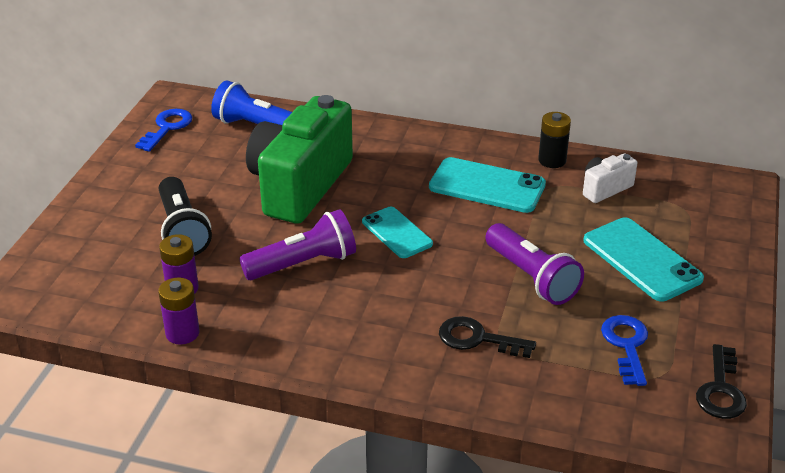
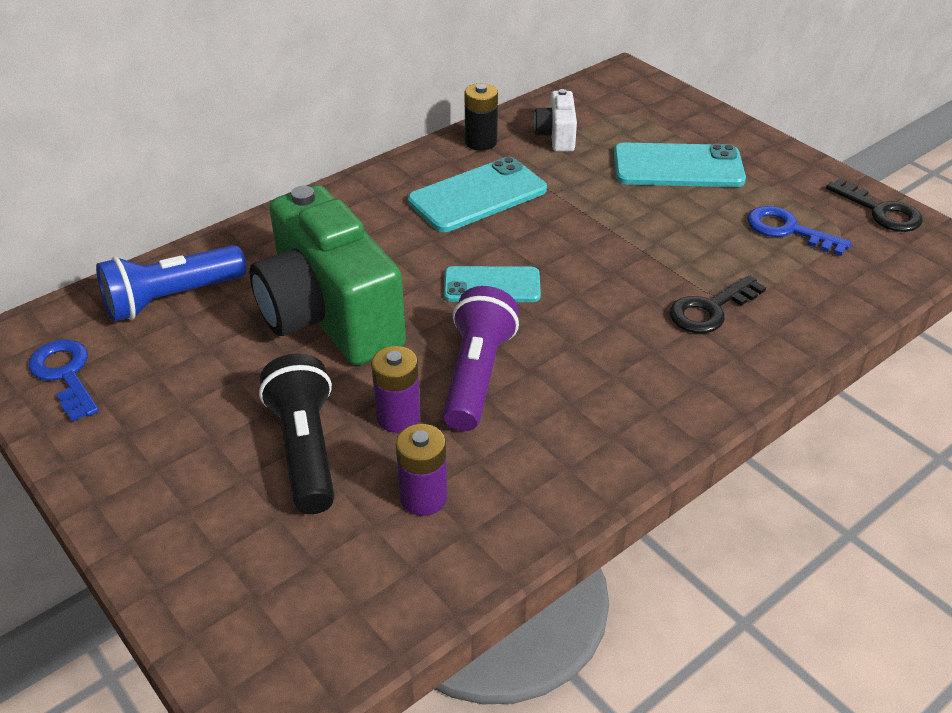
camera: 55 degrees left, 5 degrees up
purple battery [158,277,200,345] -> purple battery moved to [371,346,420,433]
black flashlight [159,177,212,256] -> black flashlight turned 120 degrees counterclockwise [259,354,335,514]
purple flashlight [485,223,584,305] -> none

